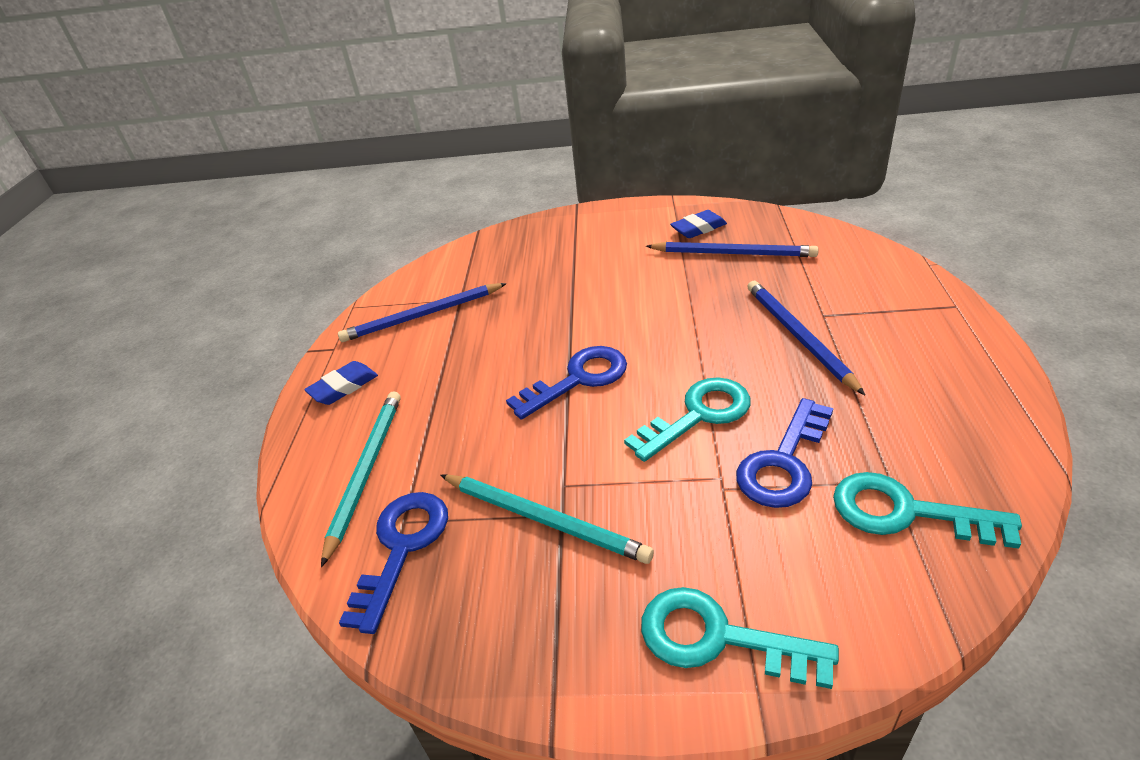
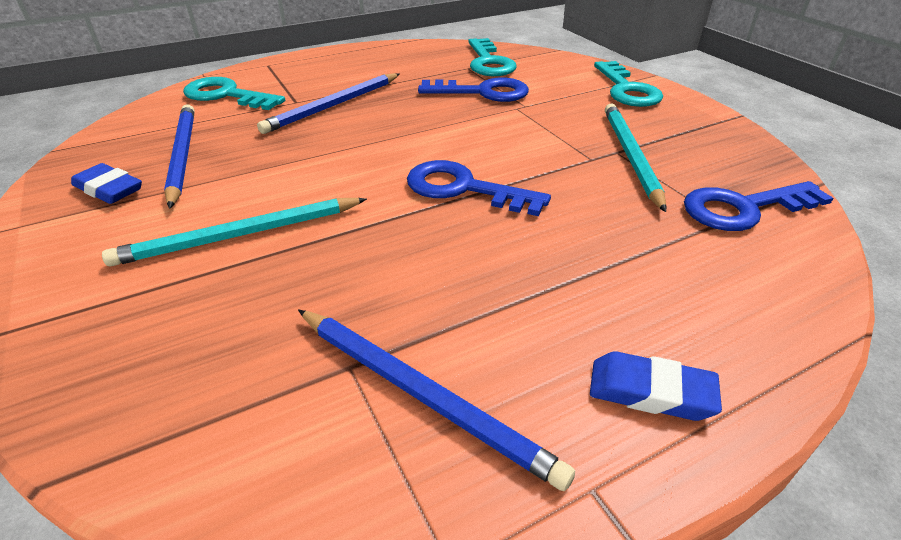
camera: 125 degrees left, 0 degrees up
turquoise pencil [321,391,401,567] -> turquoise pencil moved to [102,198,367,267]
turquoise key [624,377,751,462] -> turquoise key moved to [183,77,285,110]

